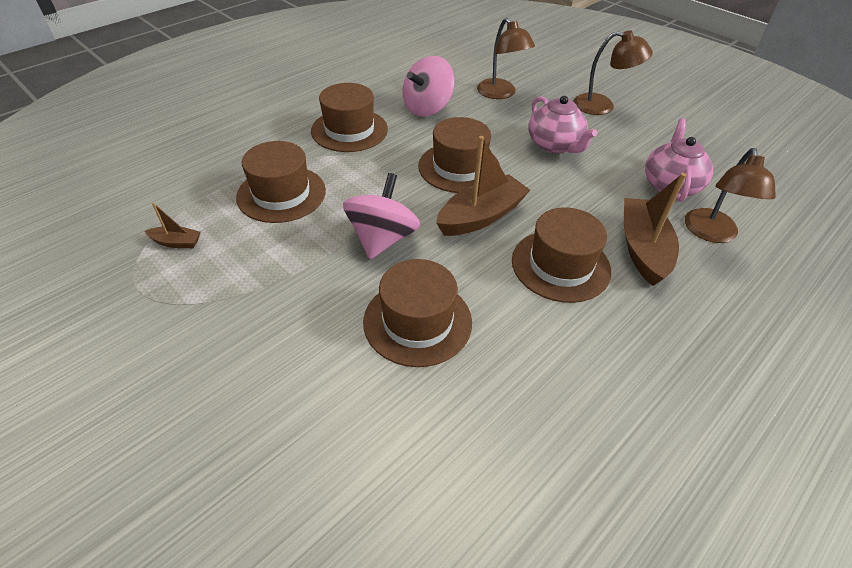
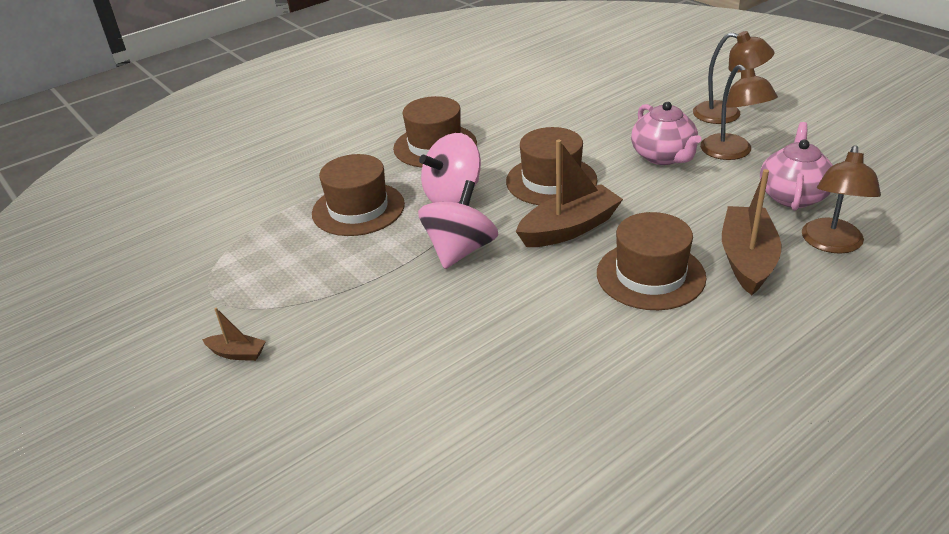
camera: 10 degrees right, 10 degrees down
brown boat [144,203,201,248] -> brown boat moved to [202,307,266,361]
brown hat [363,259,472,367] -> none
pink spinning top [403,56,454,117] -> pink spinning top moved to [419,133,481,203]
brown lamp [477,18,535,99] -> brown lamp moved to [700,65,778,160]

